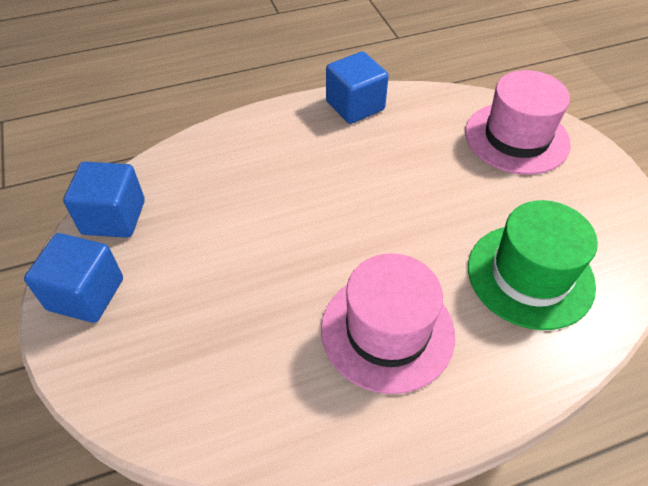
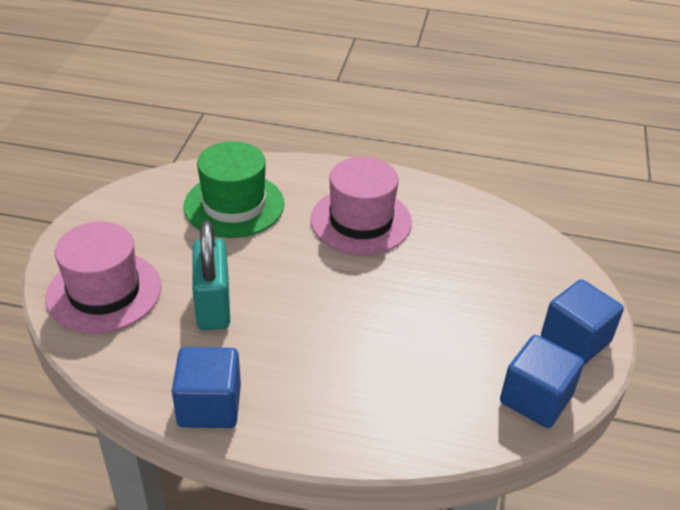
camera: 150 degrees left, 10 degrees down
none -> turquoise padlock [192,221,230,330]

